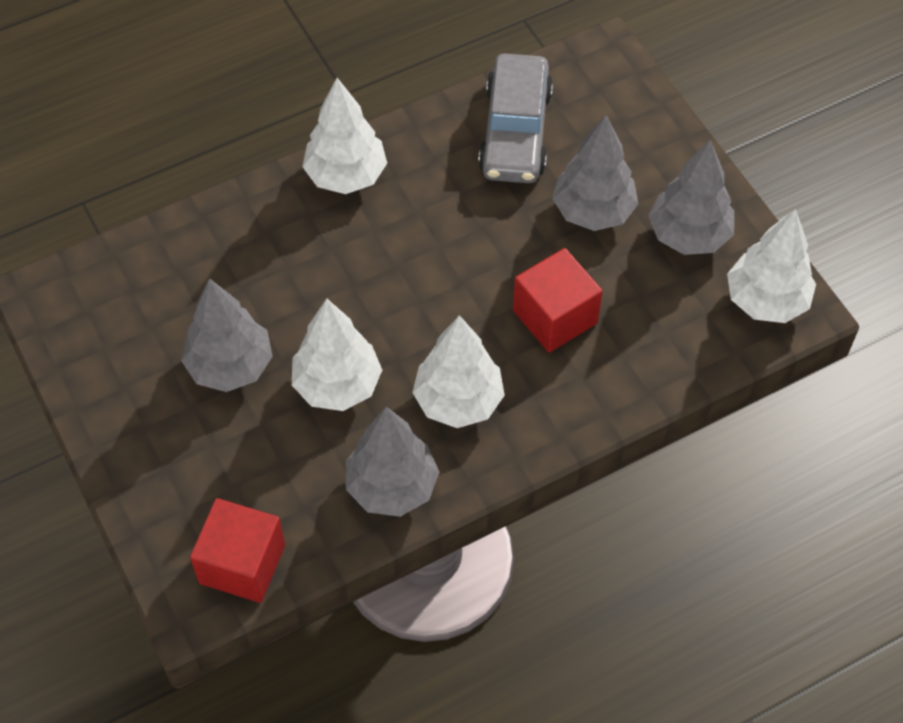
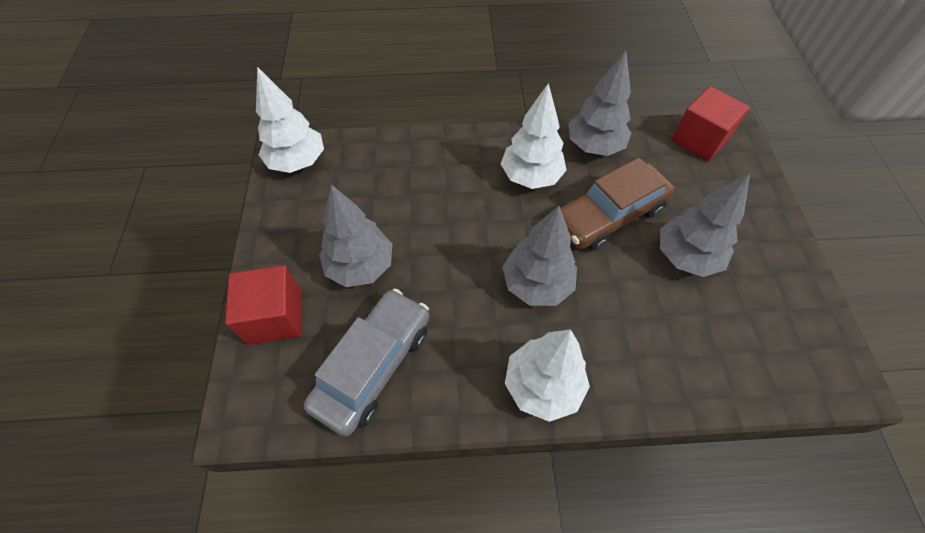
camera: 155 degrees left, 0 degrees up
white tree [292,299,382,411] -> brown car [560,158,675,251]
red cube [513,248,603,353] -> red cube moved to [225,265,301,345]
grey tree [649,140,734,255] -> grey tree moved to [502,206,577,306]

